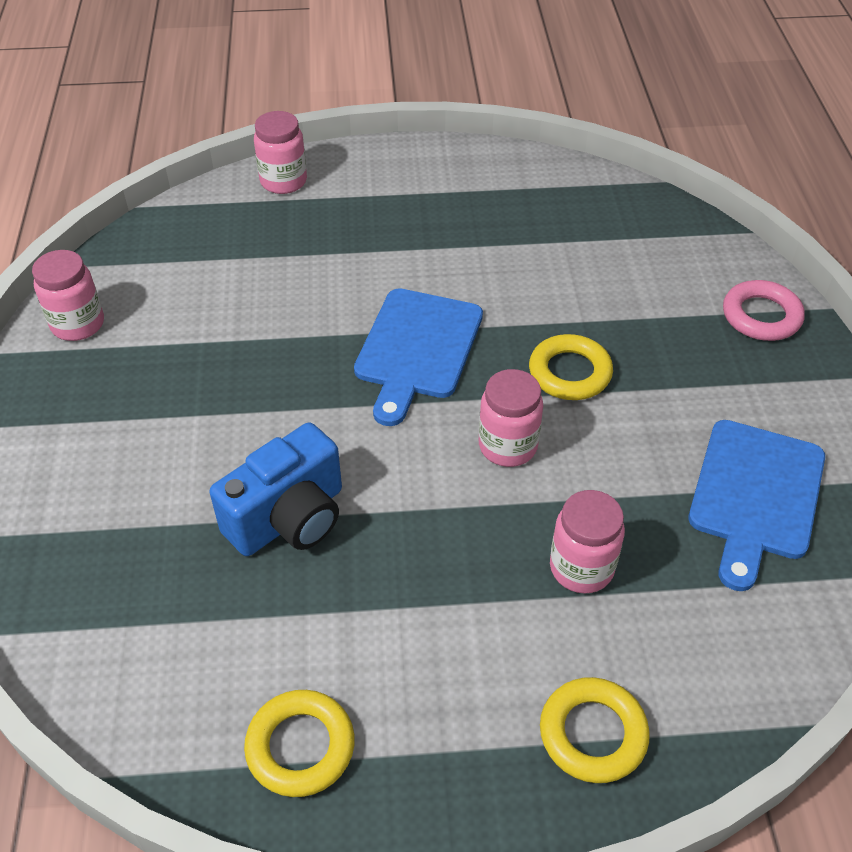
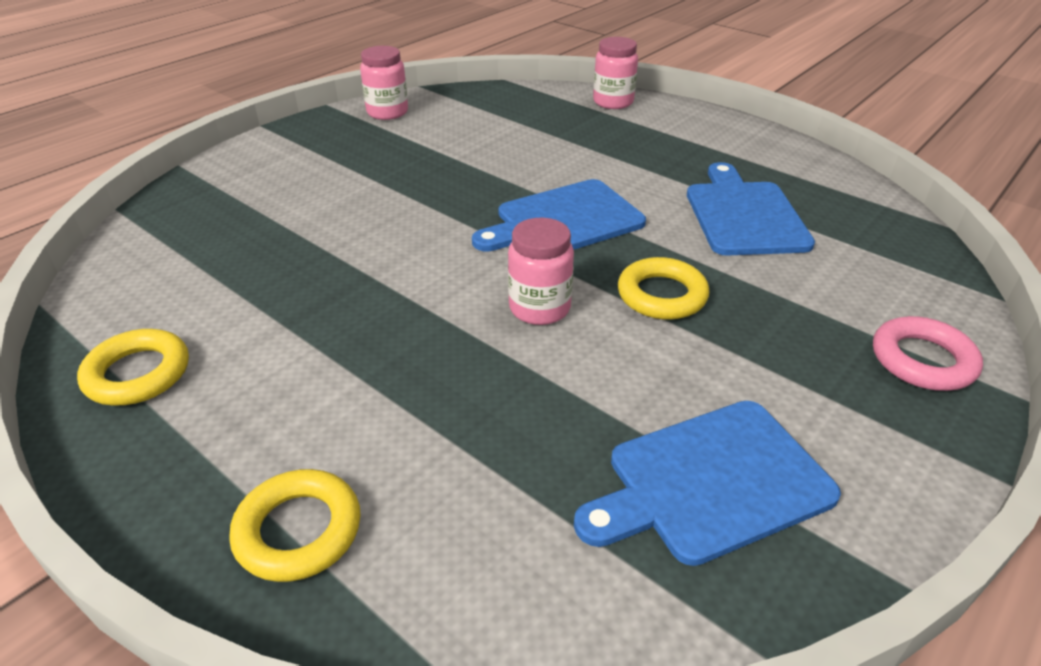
camera: 45 degrees right, 10 degrees down
blue camera [209,422,342,556] -> none
pink jar [550,490,625,594] -> none
none -> blue cutting board [687,162,815,256]

